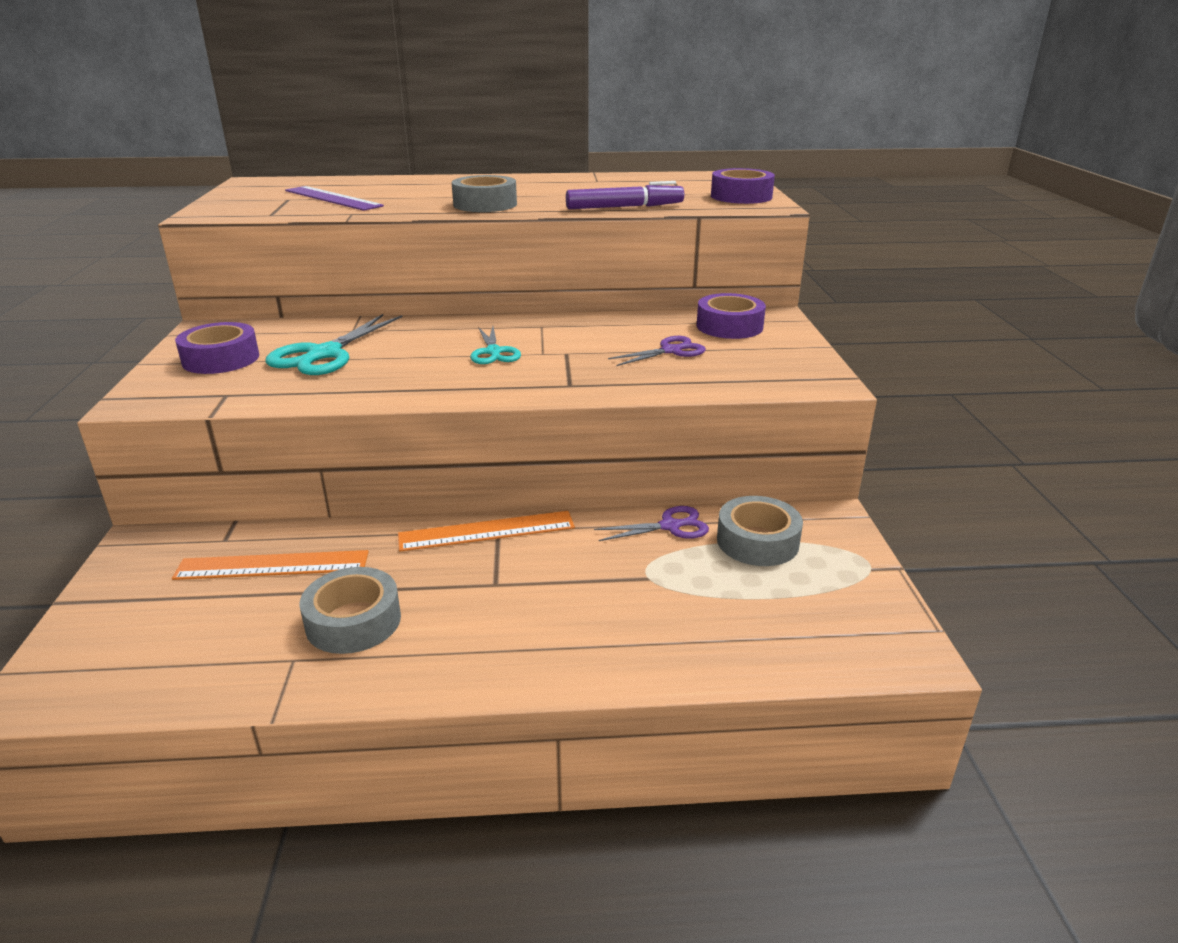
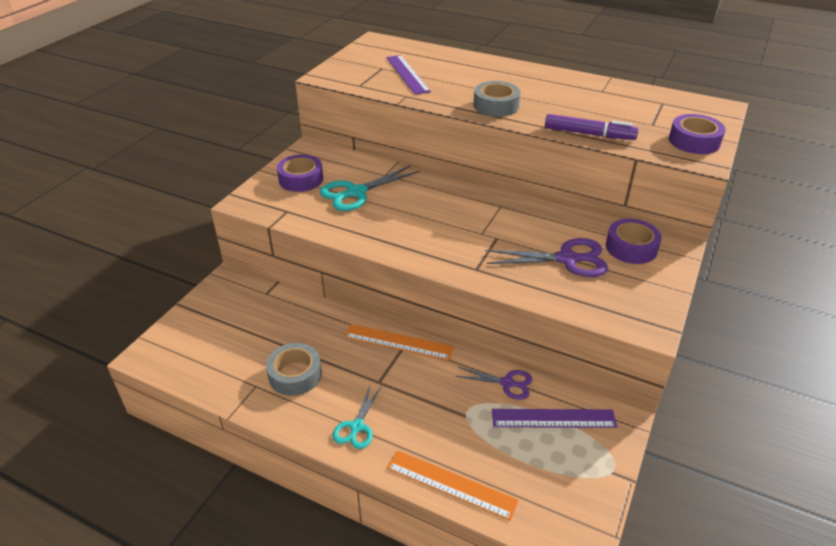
camera: 30 degrees right, 10 degrees up
orange ruler [172,550,369,580] -> orange ruler moved to [387,450,519,521]
turquoise scissors [470,326,521,364] -> turquoise scissors moved to [333,385,381,449]
purple scissors [608,336,706,366] -> purple scissors [485,238,608,277], size x1.64
grey tape [717,496,803,566] -> purple ruler [492,409,617,428]

